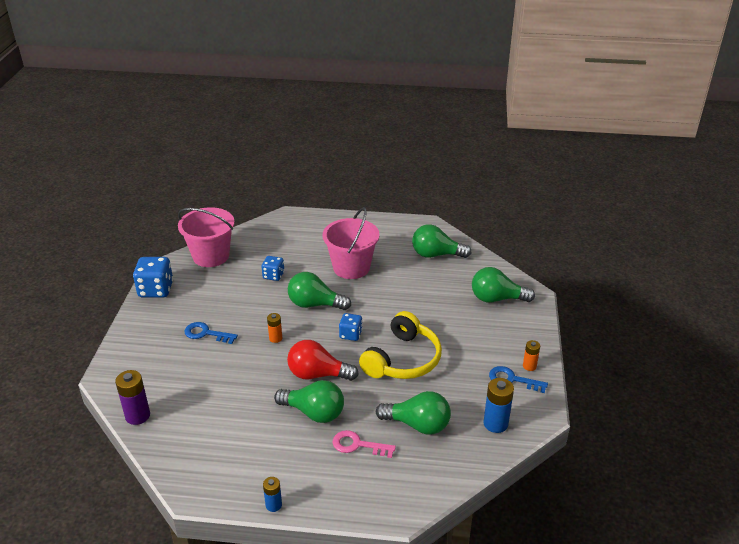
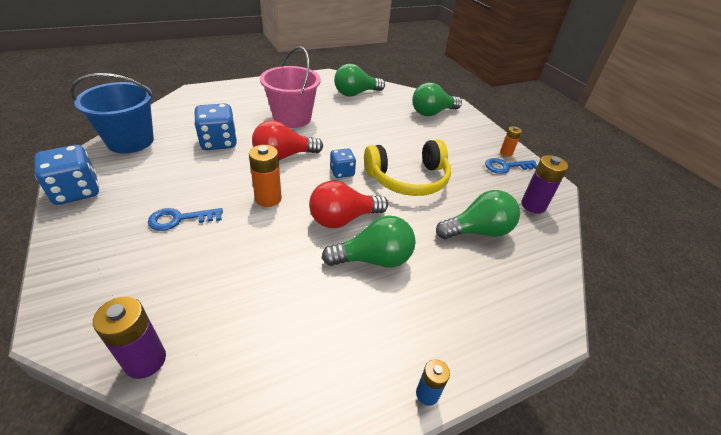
camera: 35 degrees left, 5 degrees up
pink bucket [178,207,235,267] -> blue bucket [70,73,154,153]
blue dice [262,256,284,281] -> blue dice [194,103,237,150], size x1.67
orange battery [267,313,282,343] -> orange battery [249,145,282,207], size x1.67
green light bulb [288,272,351,310] -> red light bulb [252,120,323,160]
pink key [333,430,396,458] -> none
yellow headphones [359,311,442,379] -> yellow headphones turned 75 degrees clockwise [364,139,451,196]
blue battery [483,378,514,433] -> purple battery [521,155,568,214]

